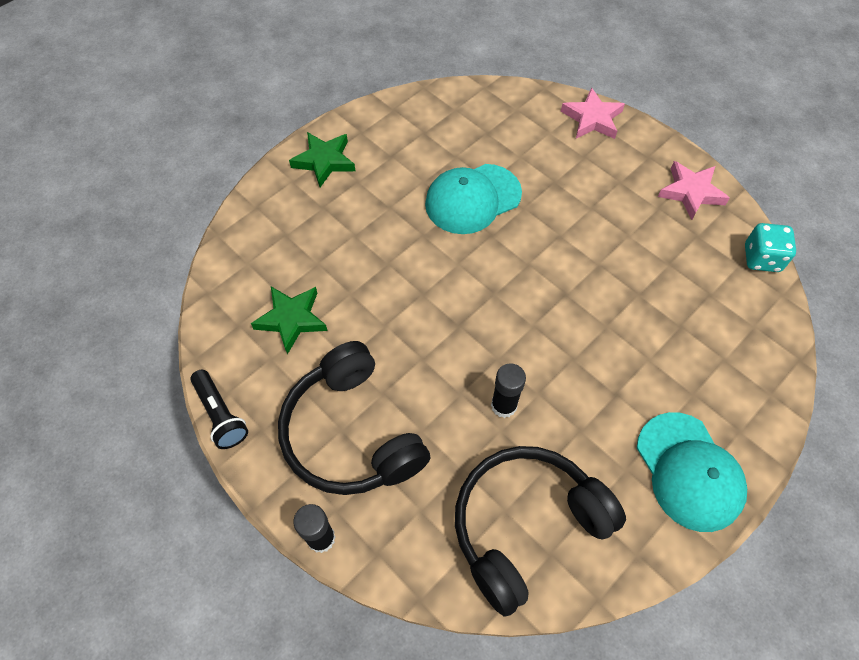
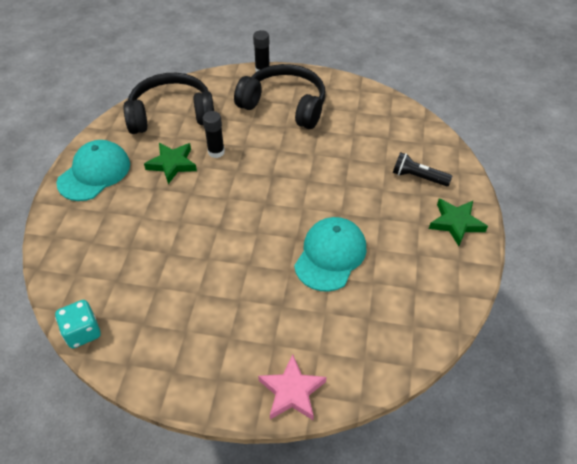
camera: 145 degrees right, 10 degrees down
black flashlight [190,370,248,449] -> black flashlight moved to [393,152,452,186]
green star [251,286,327,354] -> green star moved to [144,143,197,184]
black headphones [455,446,626,617] -> black headphones turned 120 degrees counterclockwise [124,73,214,134]
turquoise cap [637,412,747,532] -> turquoise cap turned 90 degrees clockwise [57,140,130,201]
pink star [658,161,730,220] -> none

